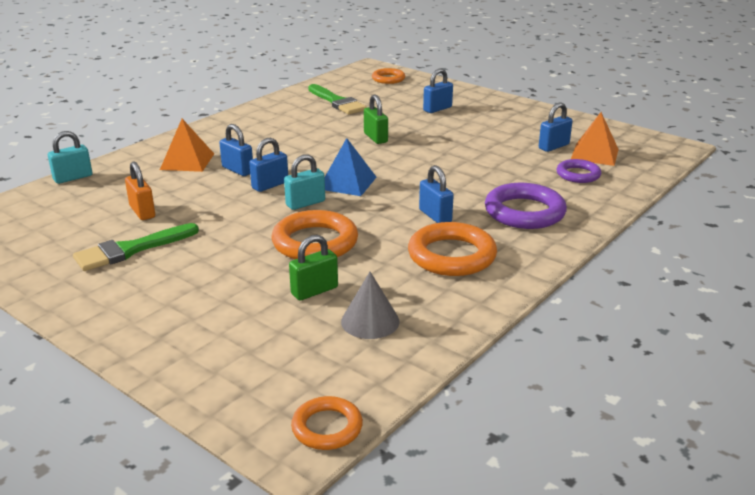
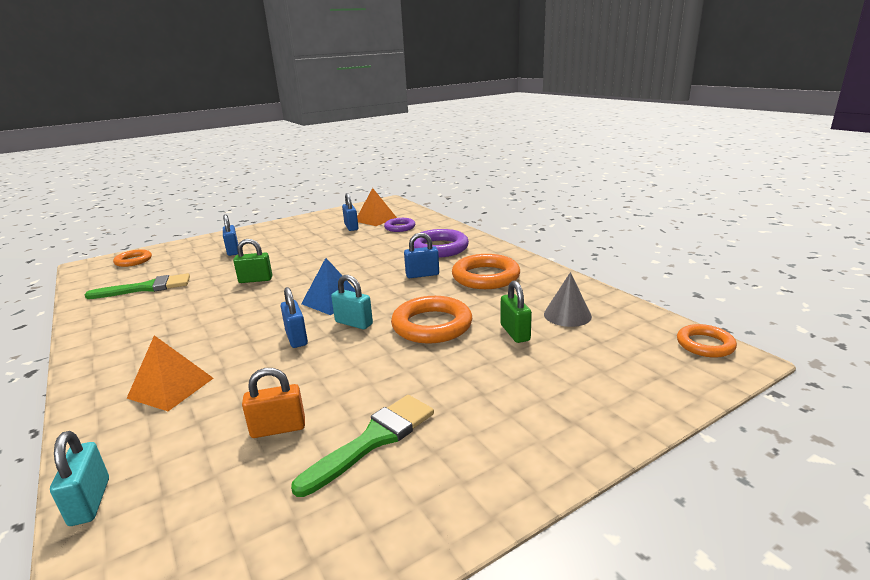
camera: 70 degrees left, 5 degrees down
green brush [73,223,199,271] -> green brush turned 120 degrees counterclockwise [291,395,434,497]
blue padlock [219,124,253,176] -> none
turquoise padlock [284,154,325,210] -> turquoise padlock turned 45 degrees counterclockwise [331,275,373,329]

